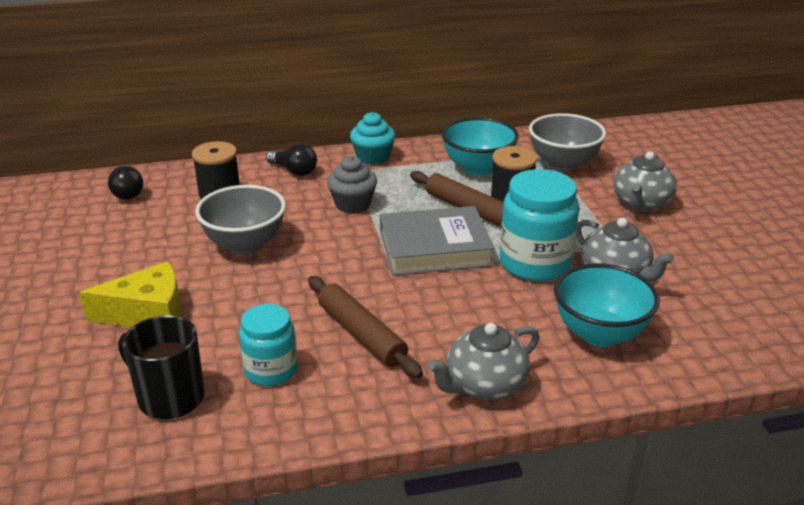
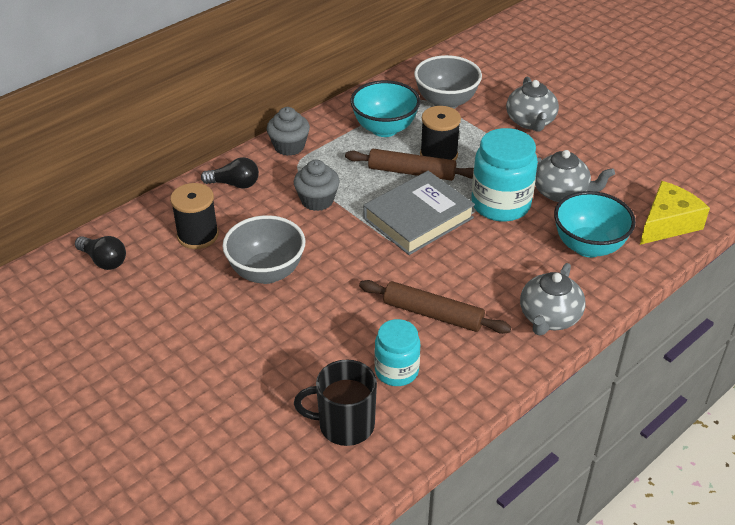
camera: 30 degrees left, 10 degrees up
yellow cheese [79,261,181,327] -> yellow cheese moved to [640,181,710,245]
turquoise cupcake [350,112,395,165] -> grey cupcake [267,107,310,156]

